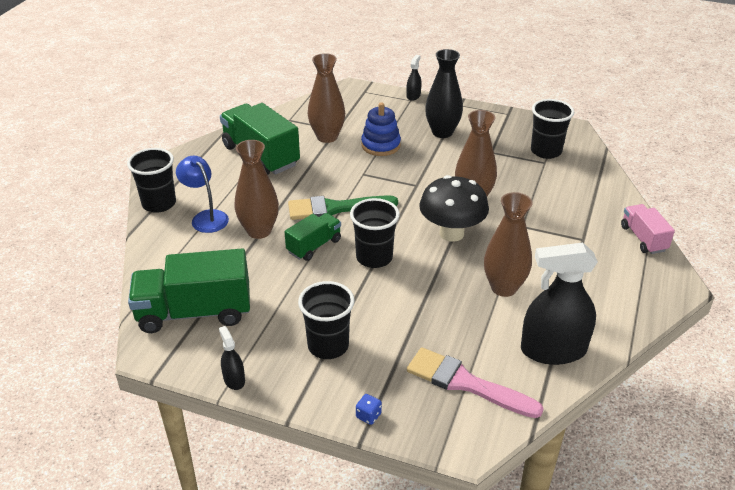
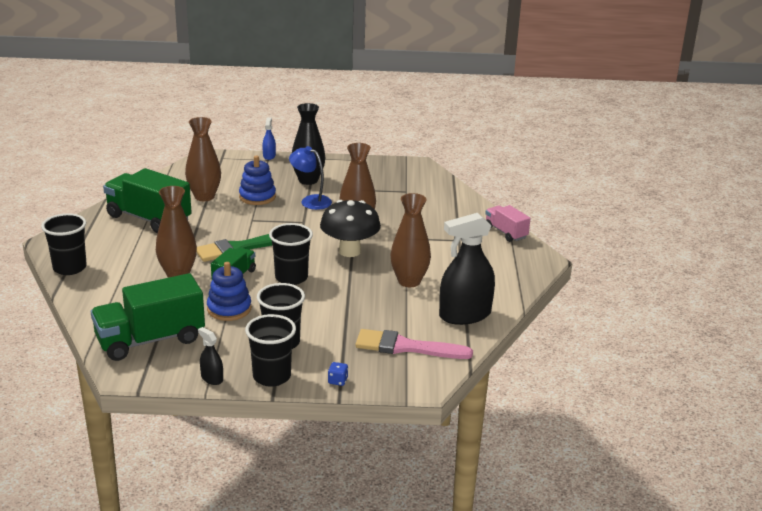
camera: 20 degrees left, 10 degrees down
blue lamp [176,156,229,233] -> blue lamp moved to [289,146,332,210]
black spray bottle [407,55,421,101] -> blue spray bottle [262,117,276,160]
black cup [531,99,574,159] -> black cup moved to [245,314,296,387]
none -> blue stacking toy [207,262,252,321]

